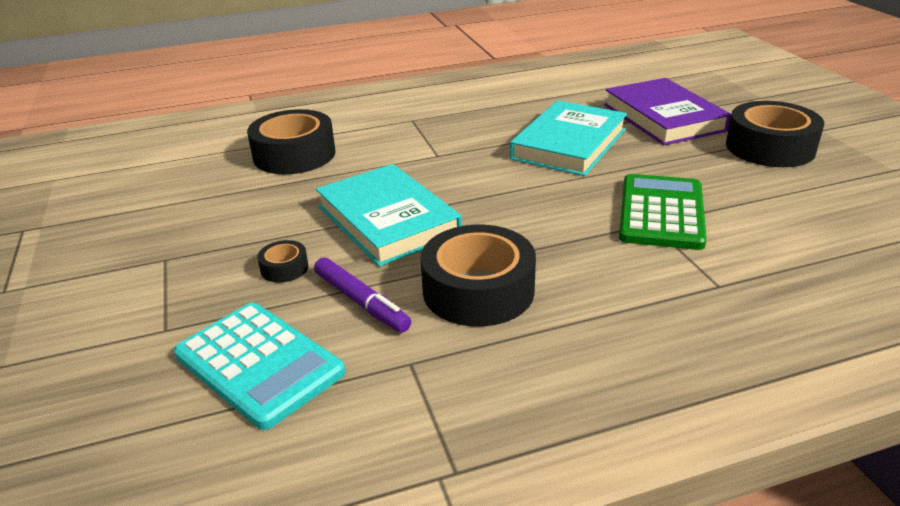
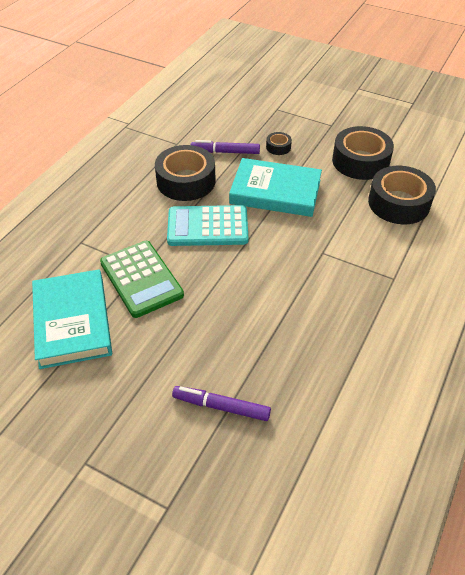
camera: 135 degrees right, 15 degrees up
turquoise calculator [174,303,345,430] -> turquoise calculator moved to [167,205,248,246]
turquoise book [510,100,627,176] -> turquoise book moved to [32,270,112,369]
purple book [604,78,731,145] -> purple marker [172,386,271,421]
black tape [726,101,824,167] -> black tape moved to [332,126,394,180]

